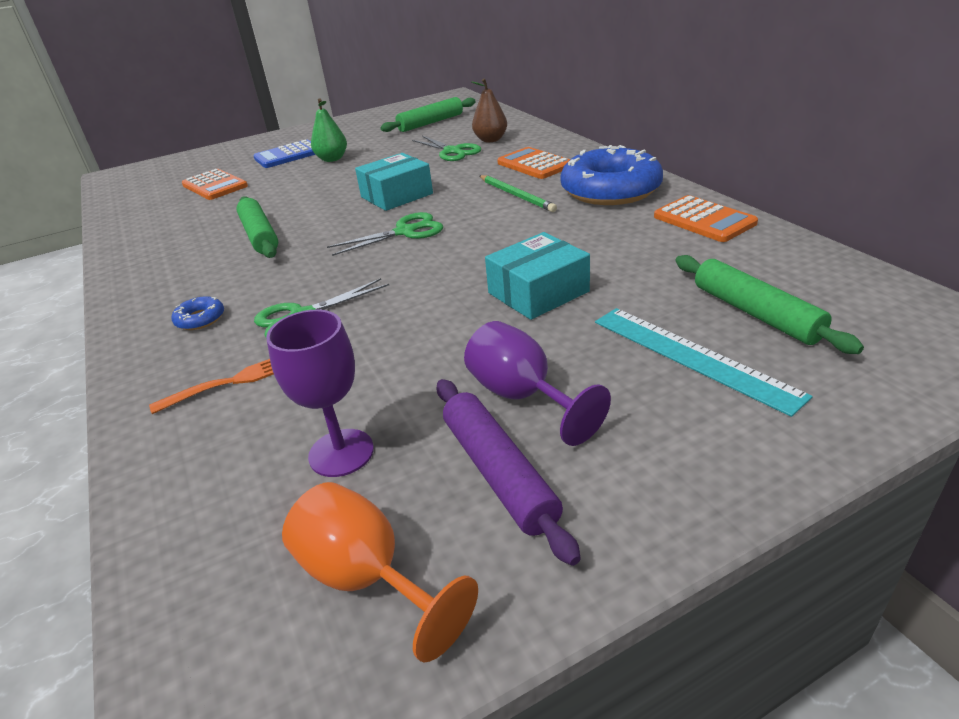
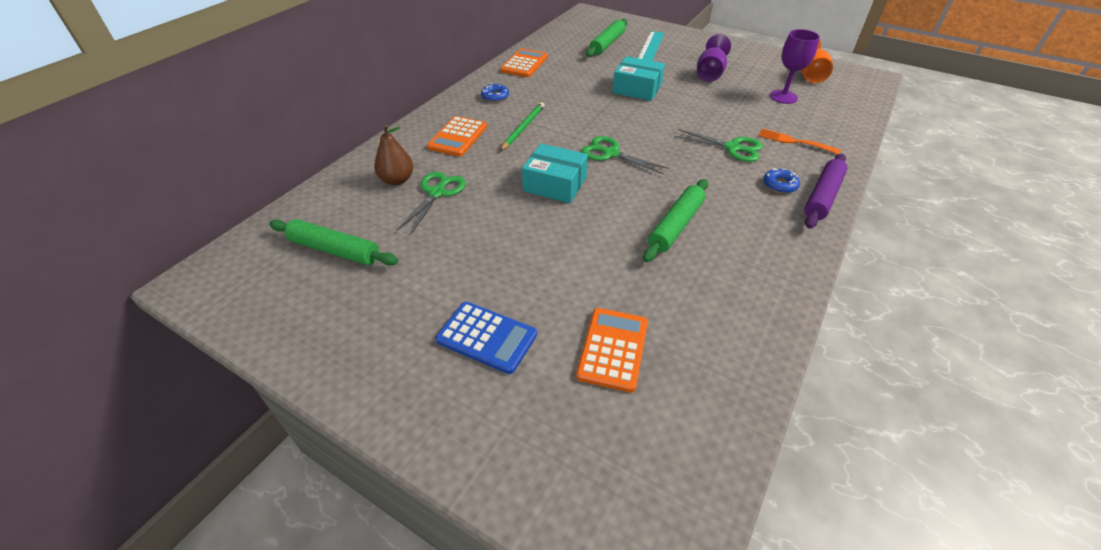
camera: 125 degrees left, 10 degrees up
green pear [311,98,347,162] -> none
purple rolling pin [437,379,581,566] -> purple rolling pin moved to [804,154,847,229]
blue donut [560,145,663,205] -> blue donut [481,84,509,102], size x0.40

